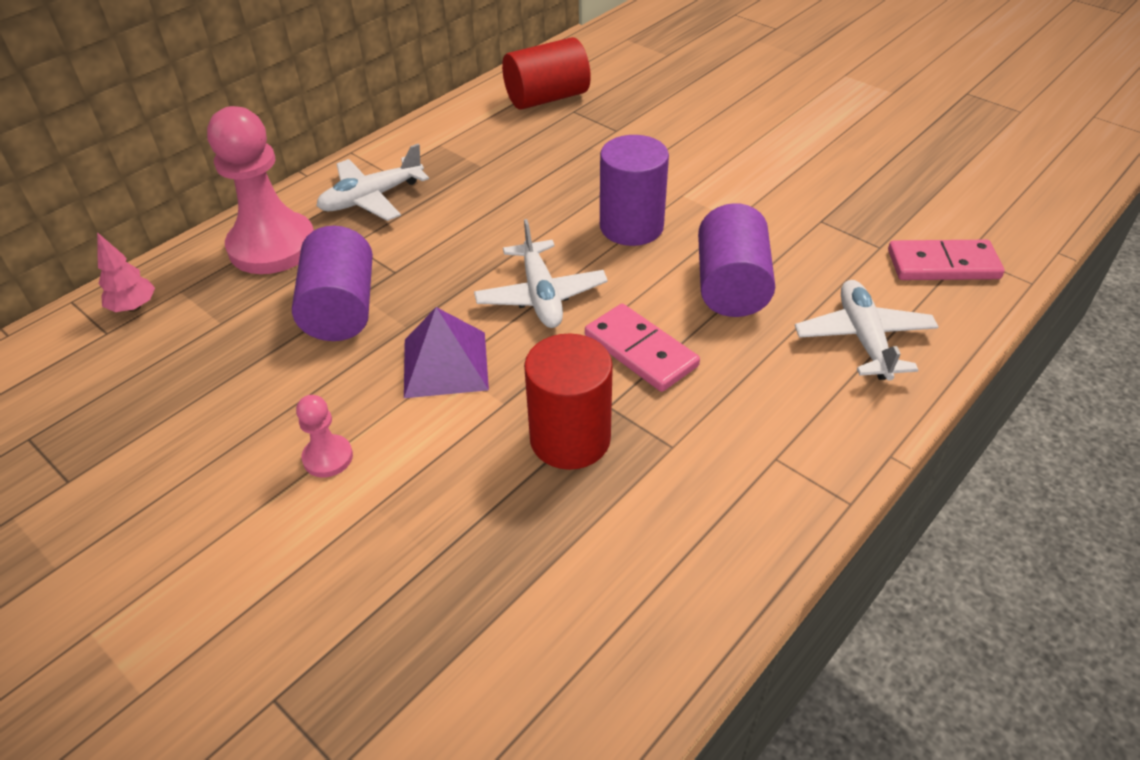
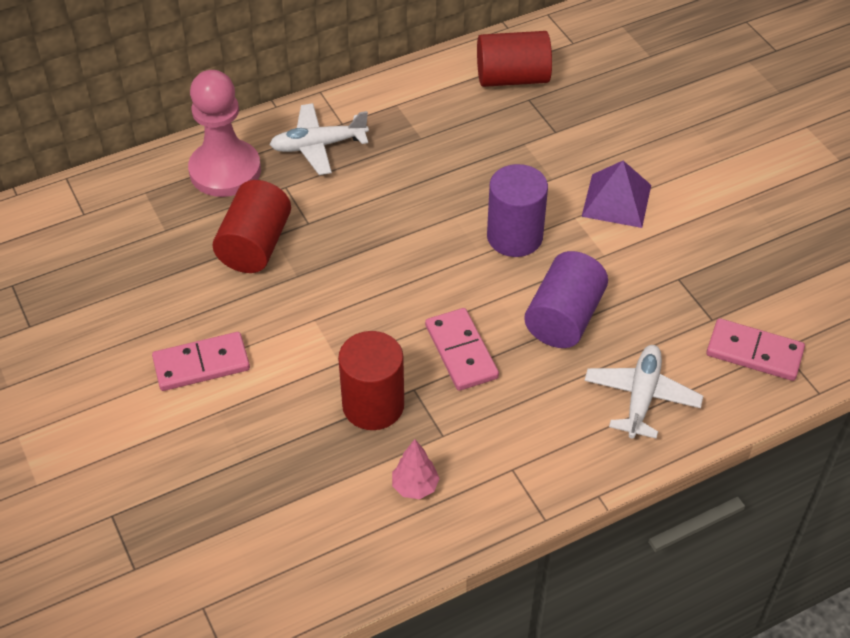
camera: 20 degrees right, 5 degrees up
pink tree [97,232,155,312] -> pink tree moved to [392,439,440,499]
purple cylinder [292,226,373,341] -> red cylinder [213,180,291,273]
pink pawn [296,395,353,477] -> pink domino [152,332,250,391]
purple pyramid [404,307,489,398] -> purple pyramid moved to [581,161,651,228]
white plane [474,219,608,328] -> none

